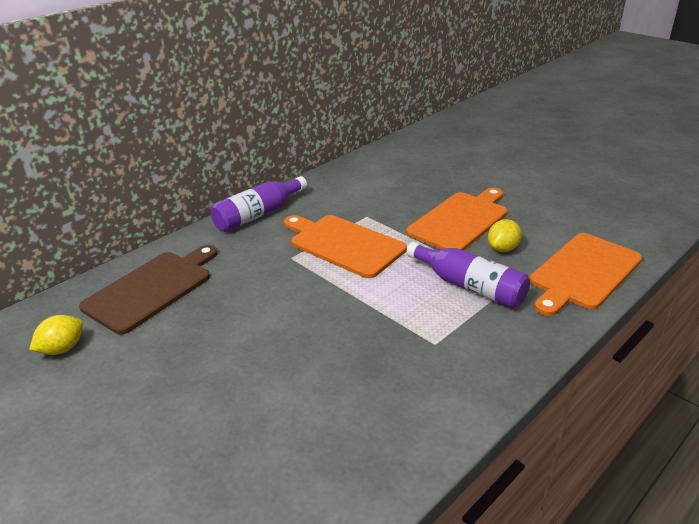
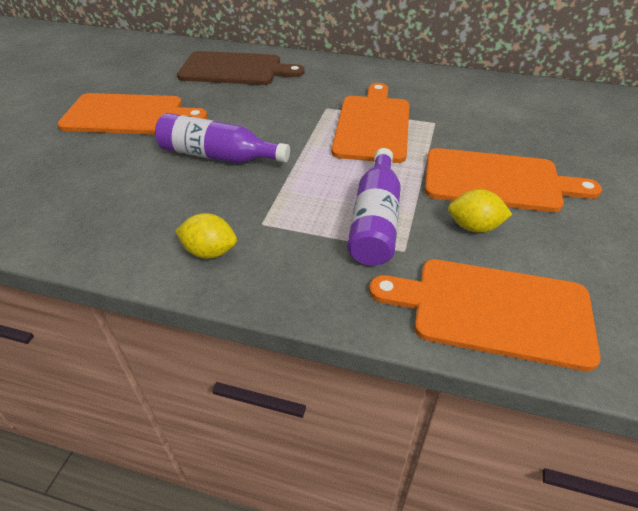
camera: 60 degrees right, 10 degrees up
yellow lemon [29,315,83,355] -> yellow lemon moved to [175,213,237,259]
purple bottle [211,176,307,232] -> purple bottle moved to [155,113,290,163]
none -> orange cutting board [57,93,207,135]

